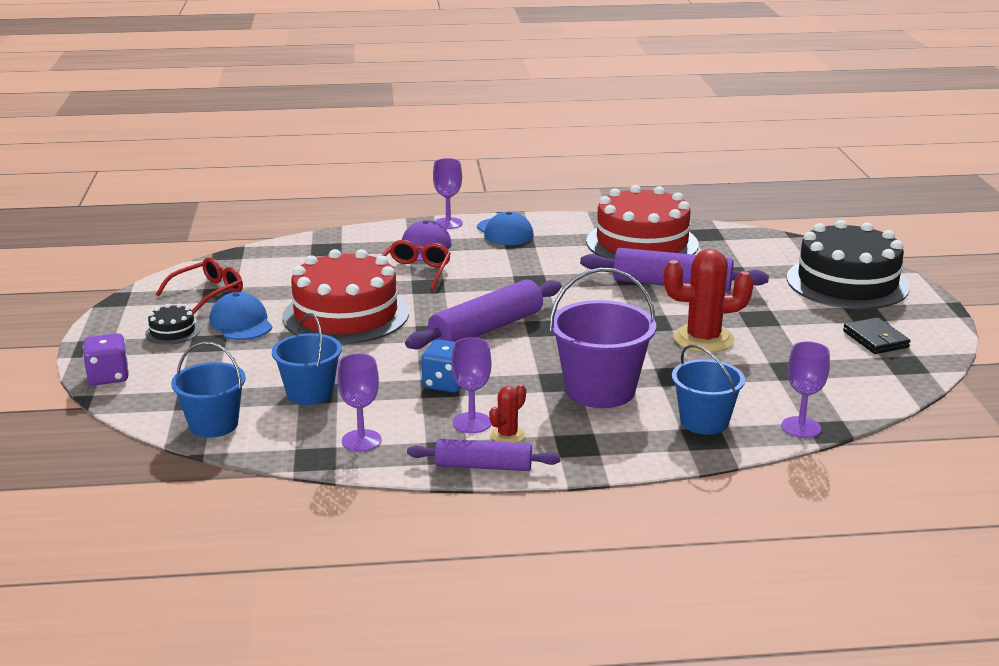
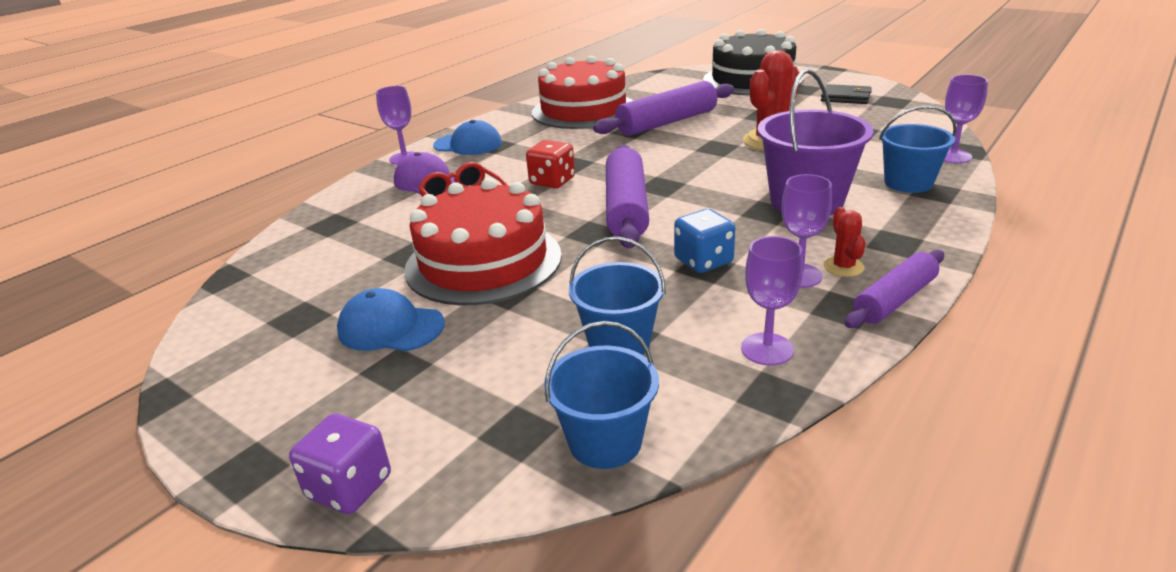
camera: 45 degrees left, 5 degrees up
black cake [145,304,200,345] -> none
red glasses [156,257,243,315] -> none
none -> red dice [526,140,575,188]

